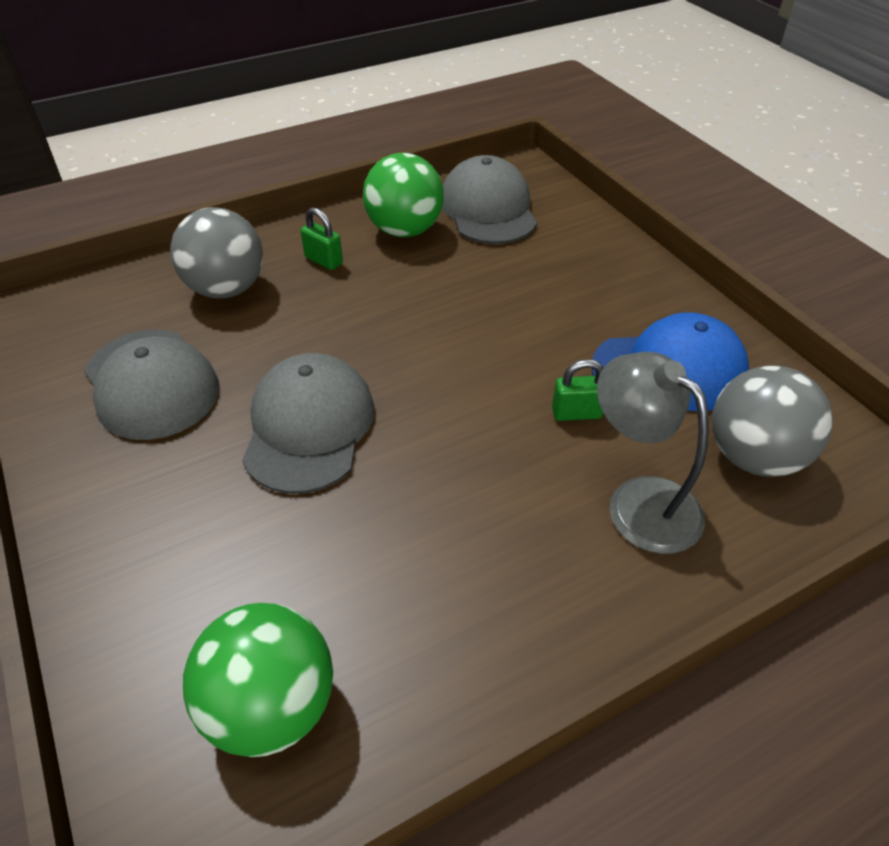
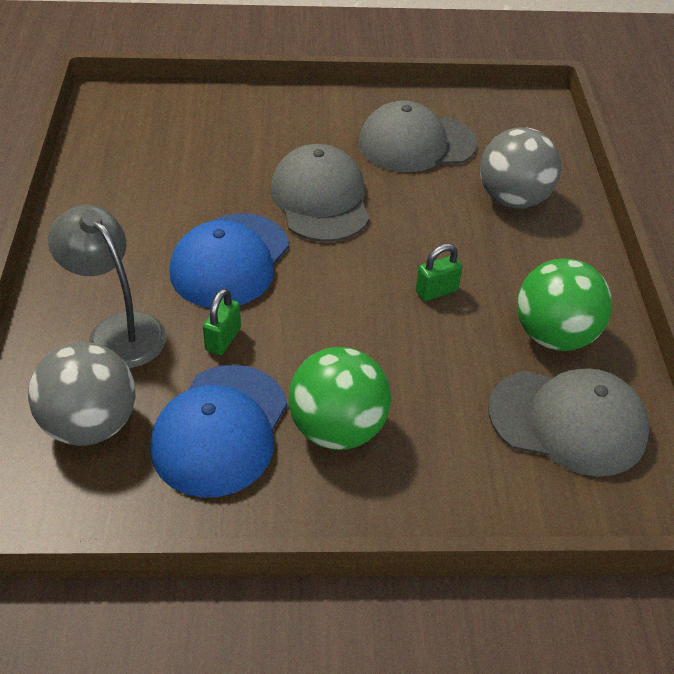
camera: 115 degrees right, 0 degrees up
green ball [183,603,333,757] -> green ball moved to [288,347,391,450]
grey cap [242,353,374,494] -> grey cap turned 135 degrees counterclockwise [271,144,370,242]
green padlock [300,207,343,270] -> green padlock moved to [416,244,463,301]
grey lamp [597,352,709,554] -> grey lamp turned 120 degrees counterclockwise [48,204,166,368]
none -> blue cap [169,213,289,308]

